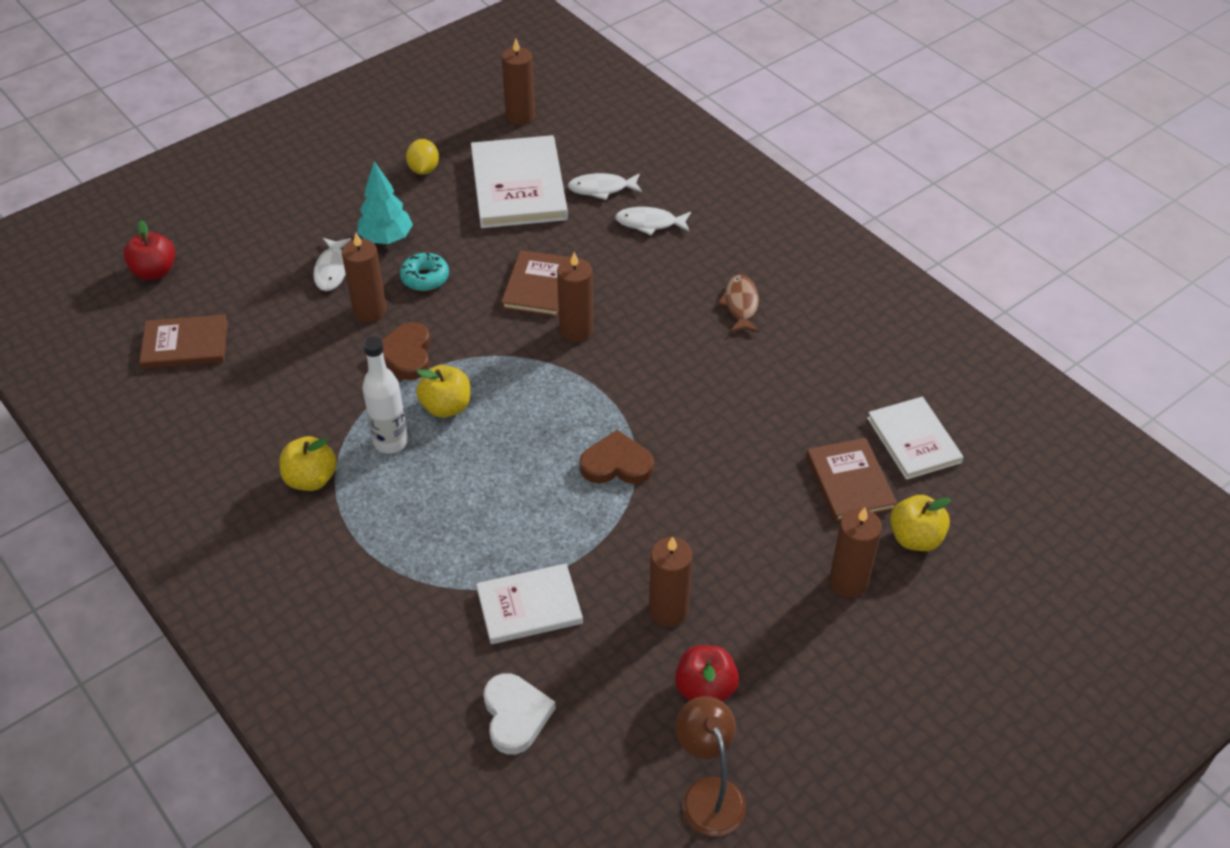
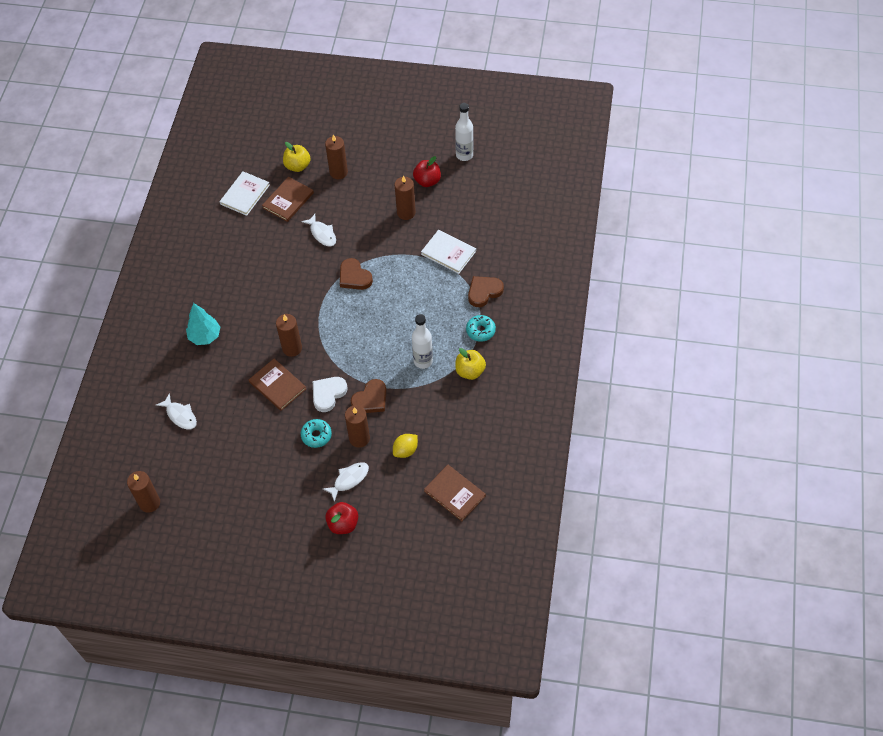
camera: 130 degrees left, 10 degrees up
red apple [123,220,175,280] -> red apple moved to [325,502,358,534]
turquoise tree [357,161,413,244] -> turquoise tree moved to [186,303,220,345]
yellow lemon [406,139,439,175] -> yellow lemon moved to [393,434,418,458]
yellow apple [416,365,470,418] -> none
white book [471,135,568,228] -> none
white heart [484,673,556,755] -> white heart moved to [313,377,348,412]
brown book [501,250,572,317] -> brown book turned 75 degrees clockwise [249,359,306,411]
white fish [615,207,691,235] -> white fish moved to [301,214,336,247]
brown lamp [676,696,746,836] -> white bottle [455,103,474,161]
brown fish [718,275,760,333] -> none
none -> turquoise donut [466,315,496,342]
none -> brown heart [468,276,504,307]

